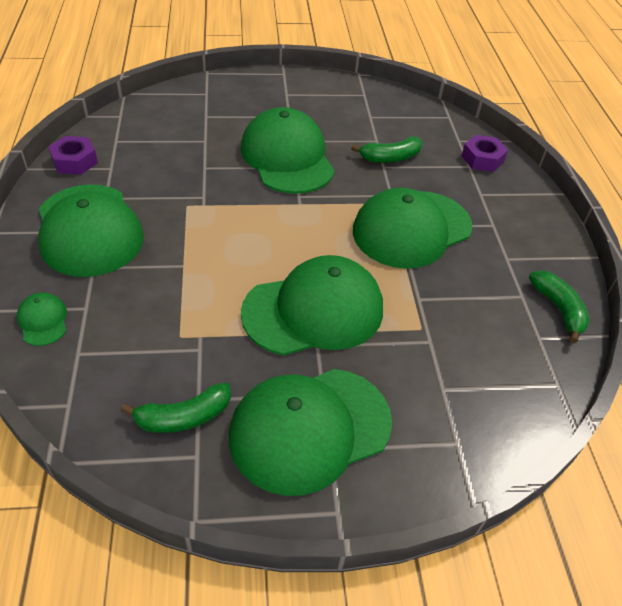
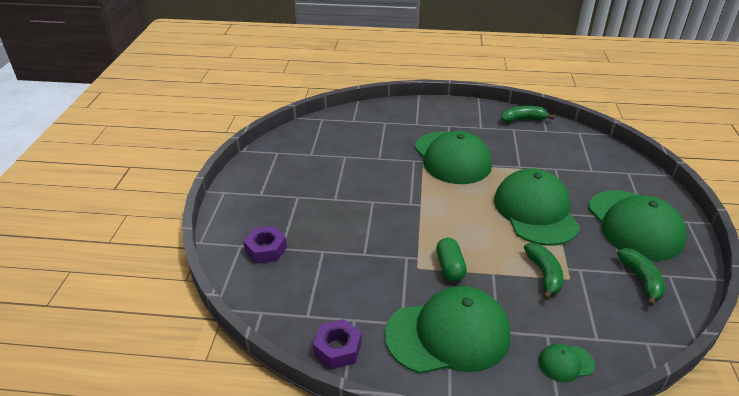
camera: 75 degrees left, 10 degrees down
green cap [240,107,335,194] -> none
green banana [351,136,423,163] -> green banana moved to [524,243,563,300]
purple nut [461,135,508,172] -> purple nut moved to [243,226,287,264]
none -> green capsule [436,238,467,281]

